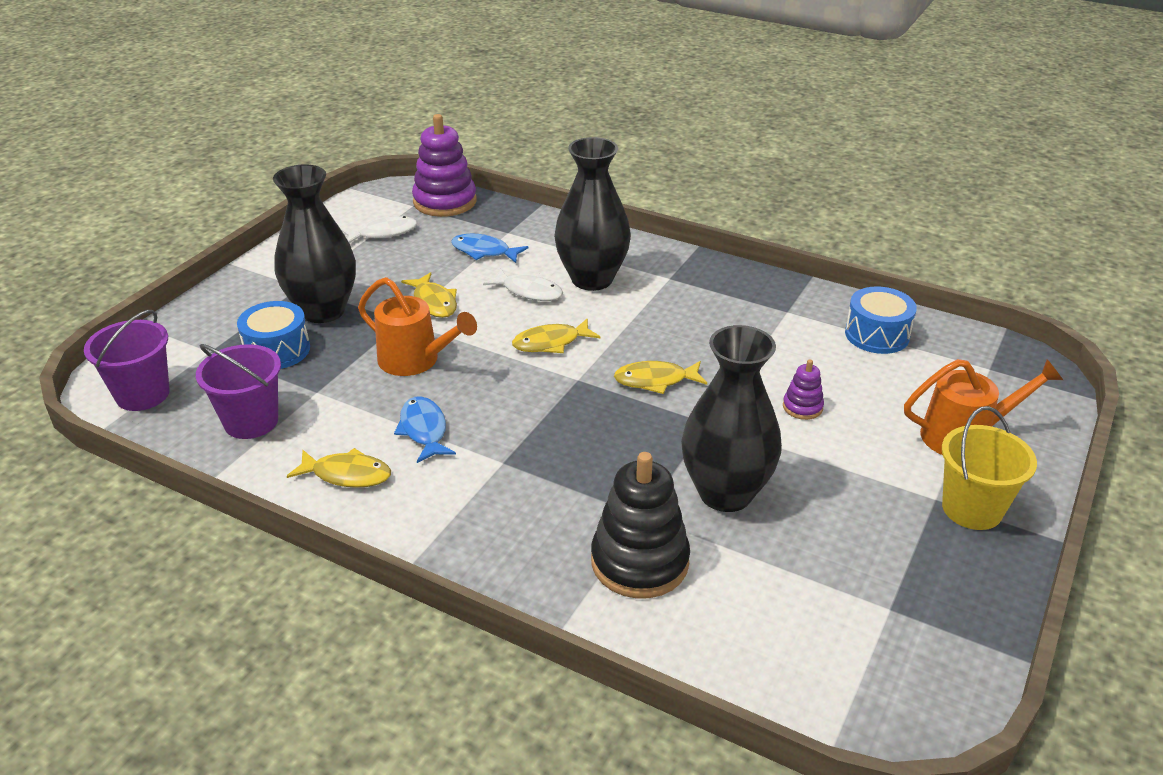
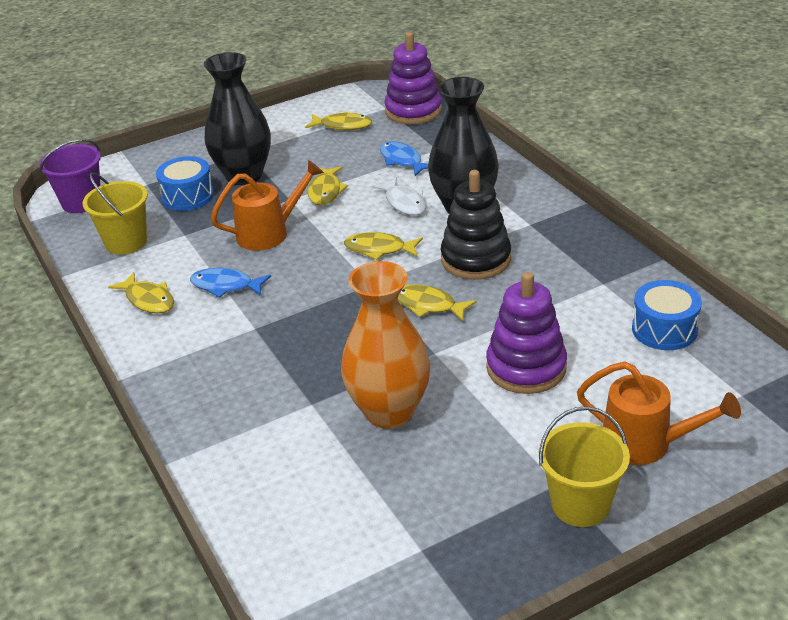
camera: 35 degrees right, 0 degrees up
purple bucket [196,344,281,439] -> yellow bucket [82,172,148,255]
white fish [341,216,417,243] -> yellow fish [305,111,372,130]
orange watering can [358,277,477,376] -> orange watering can turned 90 degrees counterclockwise [211,160,324,251]
blue fish [394,396,456,463] -> blue fish turned 90 degrees counterclockwise [190,268,271,298]
black stacking toy [591,452,690,598] -> black stacking toy moved to [441,170,511,280]
black vase [681,325,782,512] -> orange vase [341,261,430,429]
purple stacking toy [783,360,824,420] -> purple stacking toy [486,272,567,394], size x2.08

